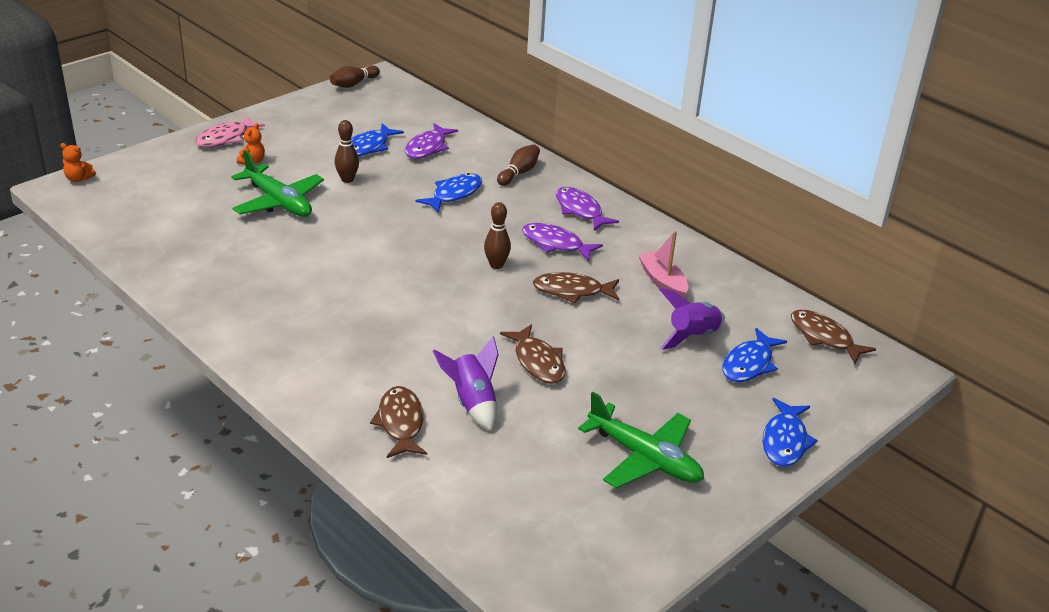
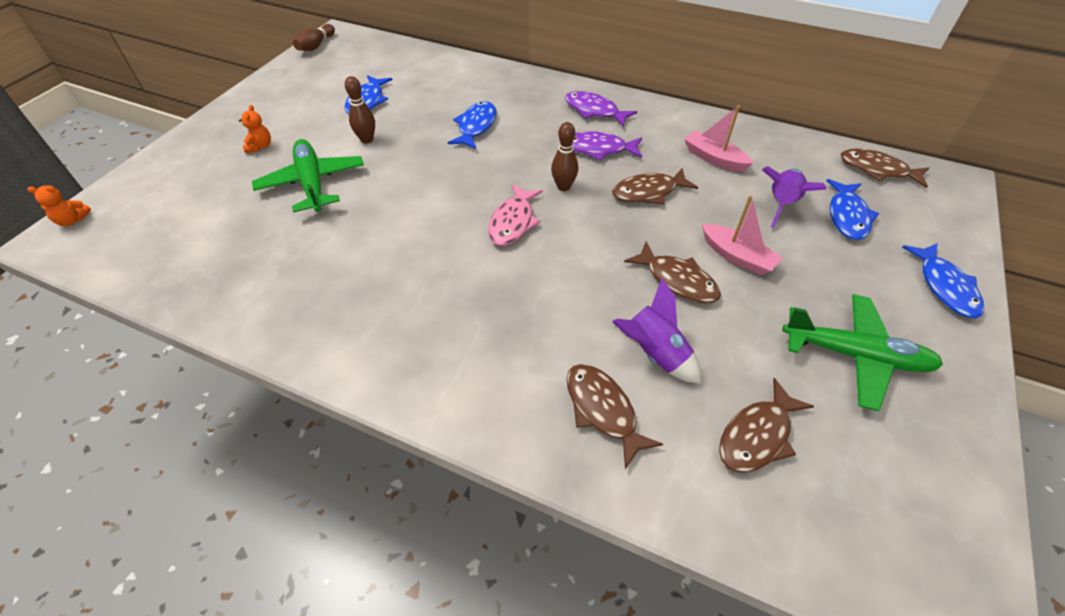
camera: 20 degrees left, 15 degrees up
pink fish [195,115,265,147] -> pink fish moved to [488,184,543,246]
green plane [231,150,324,217] -> green plane turned 135 degrees counterclockwise [252,139,364,213]
purple fish [405,123,458,159] -> none
brown bowling pin [497,144,540,186] -> none
none -> pink boat [702,195,783,275]
none -> brown fish [719,378,814,473]

